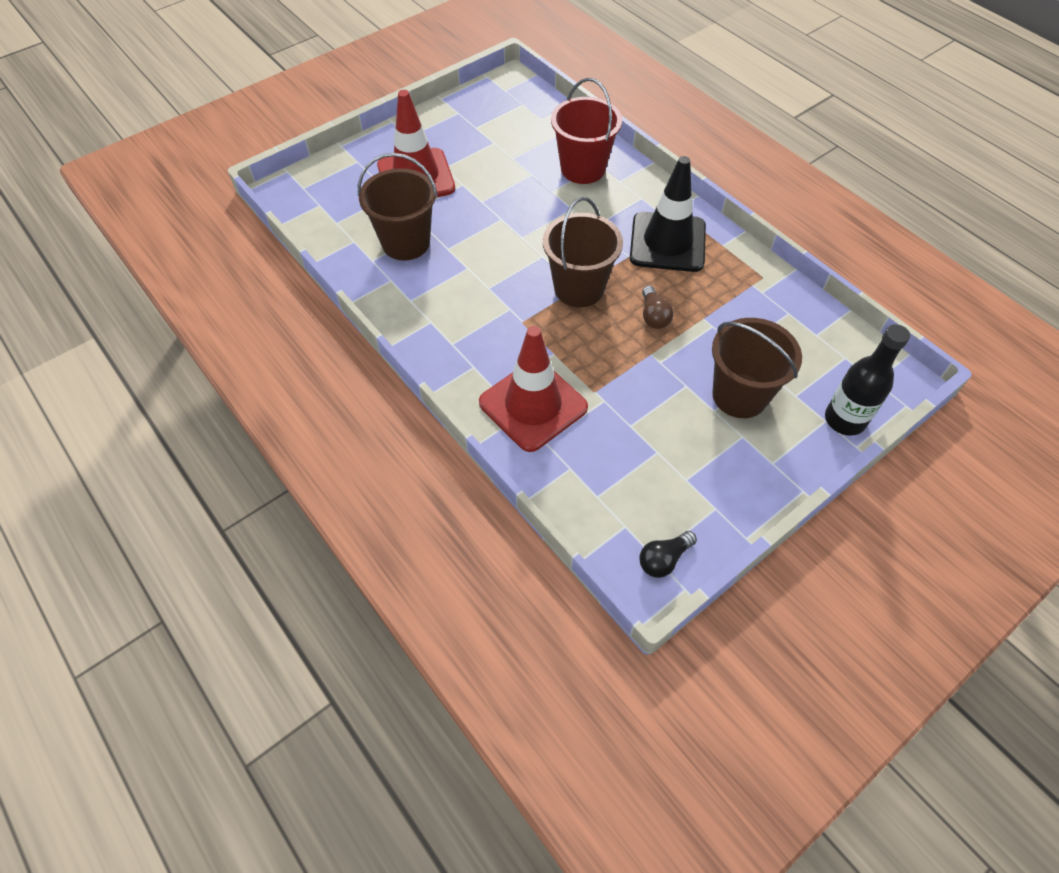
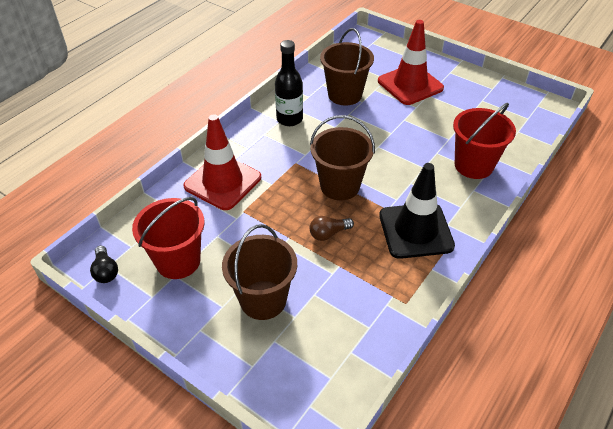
camera: 75 degrees right, 10 degrees down
black light bulb [639,531,697,578] -> black light bulb turned 150 degrees counterclockwise [90,246,118,283]
black bottle [825,324,910,436] -> black bottle moved to [275,40,303,126]
none -> red bucket [132,197,205,279]

